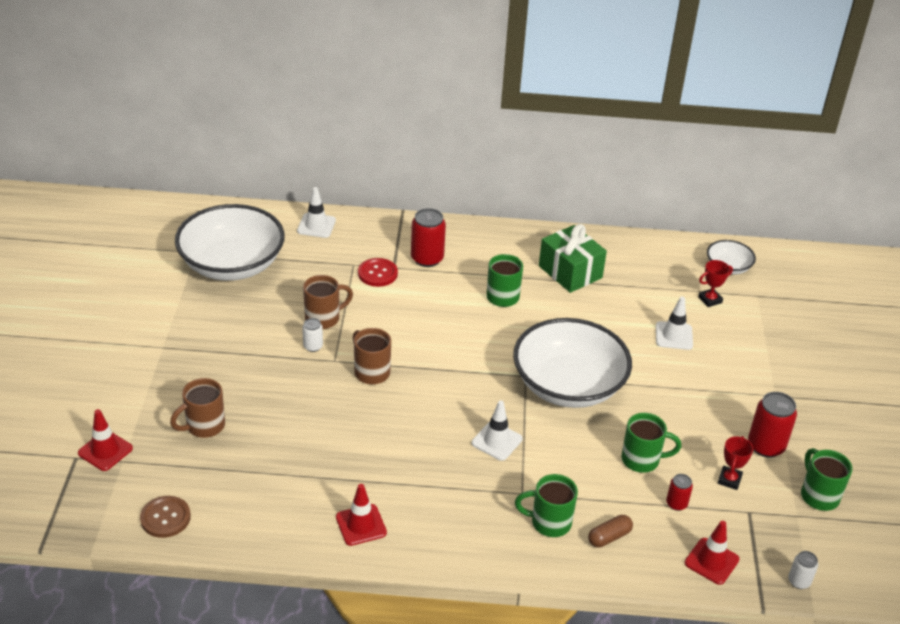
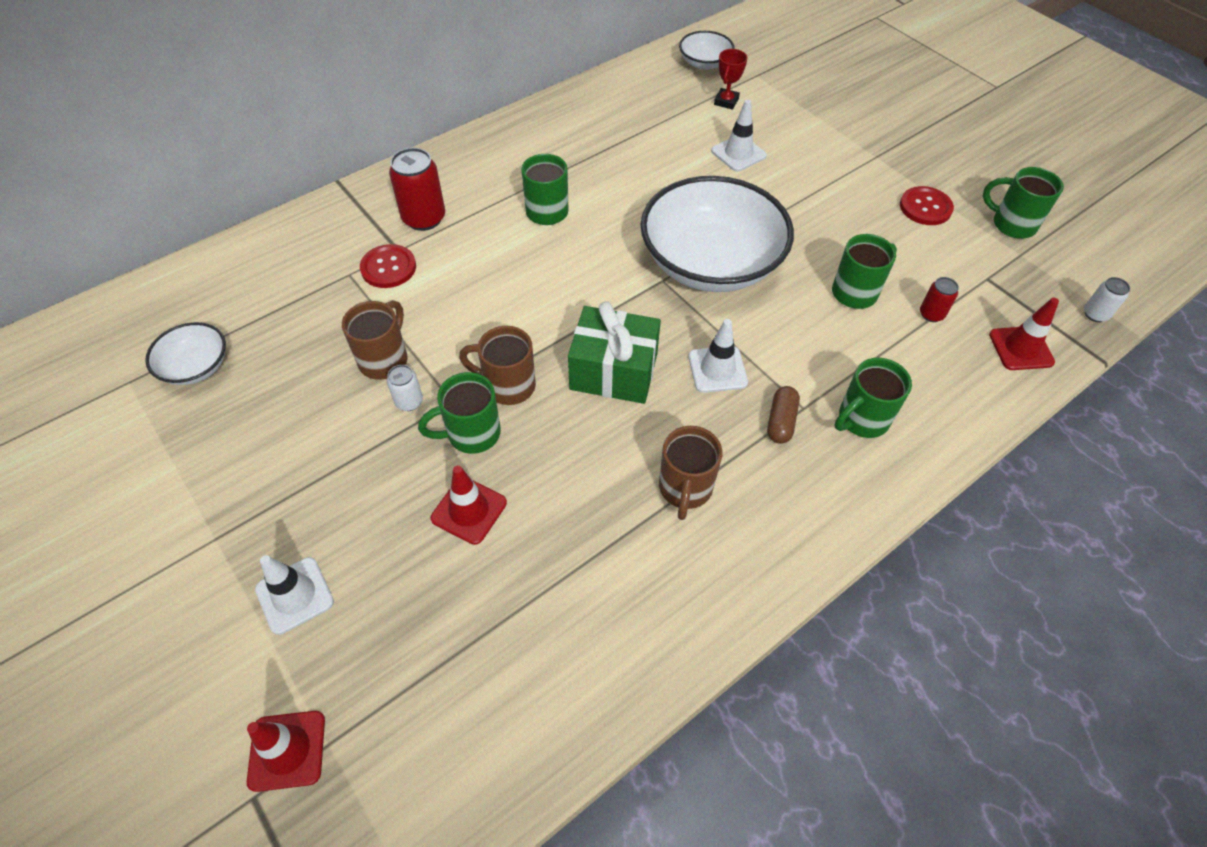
camera: 40 degrees left, 15 degrees up
brown button [140,496,191,538] -> none
brown mug [170,378,225,438] -> brown mug moved to [659,426,722,520]
white bowl [175,204,285,281] -> white bowl [145,322,226,385], size x0.46
white traffic cone [297,187,336,238] -> white traffic cone moved to [255,555,334,635]
red traffic cone [336,484,387,546] -> red traffic cone moved to [431,466,507,545]
green gift [539,224,607,293] -> green gift moved to [568,301,661,404]
brown capsule [588,515,633,548] -> brown capsule moved to [767,386,800,444]
red trophy [718,436,753,490] -> none
red can [748,392,797,457] -> red button [900,186,954,225]
none -> green mug [418,372,501,454]

